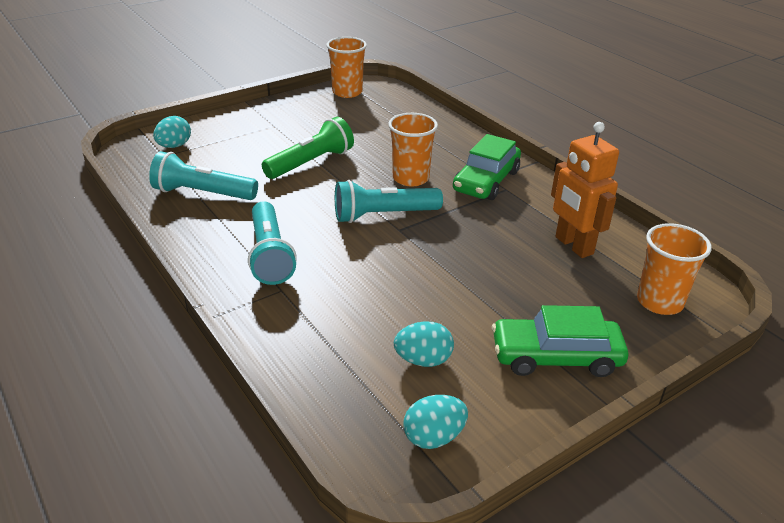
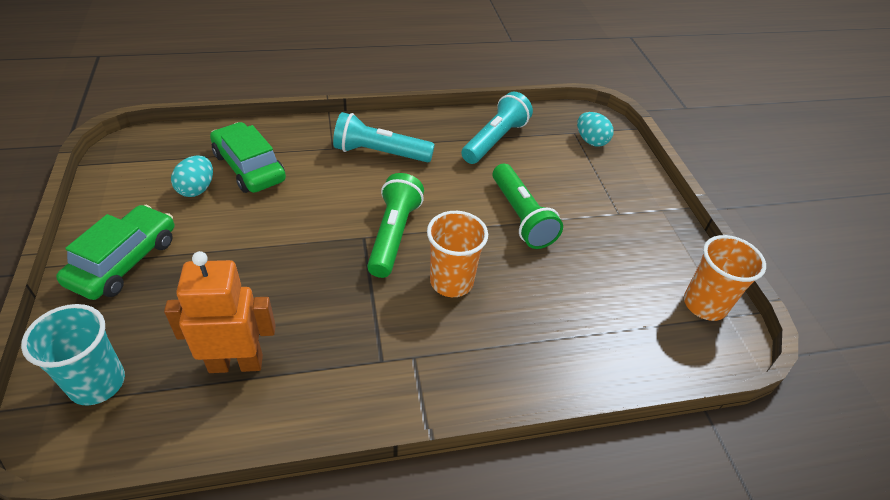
camera: 110 degrees right, 10 degrees up
turquoise flashlight [335,180,443,223] -> green flashlight [367,173,424,278]
turquoise egg [403,395,468,449] -> none
green car [453,134,521,200] -> green car moved to [210,122,286,193]
orange cup [637,223,712,315] -> turquoise cup [21,304,125,406]

